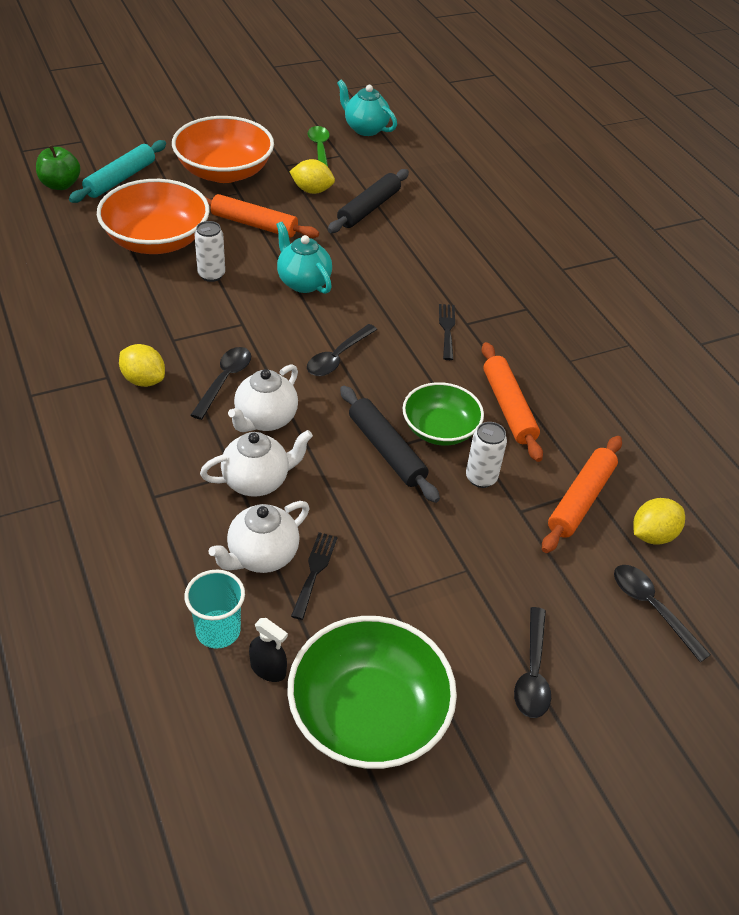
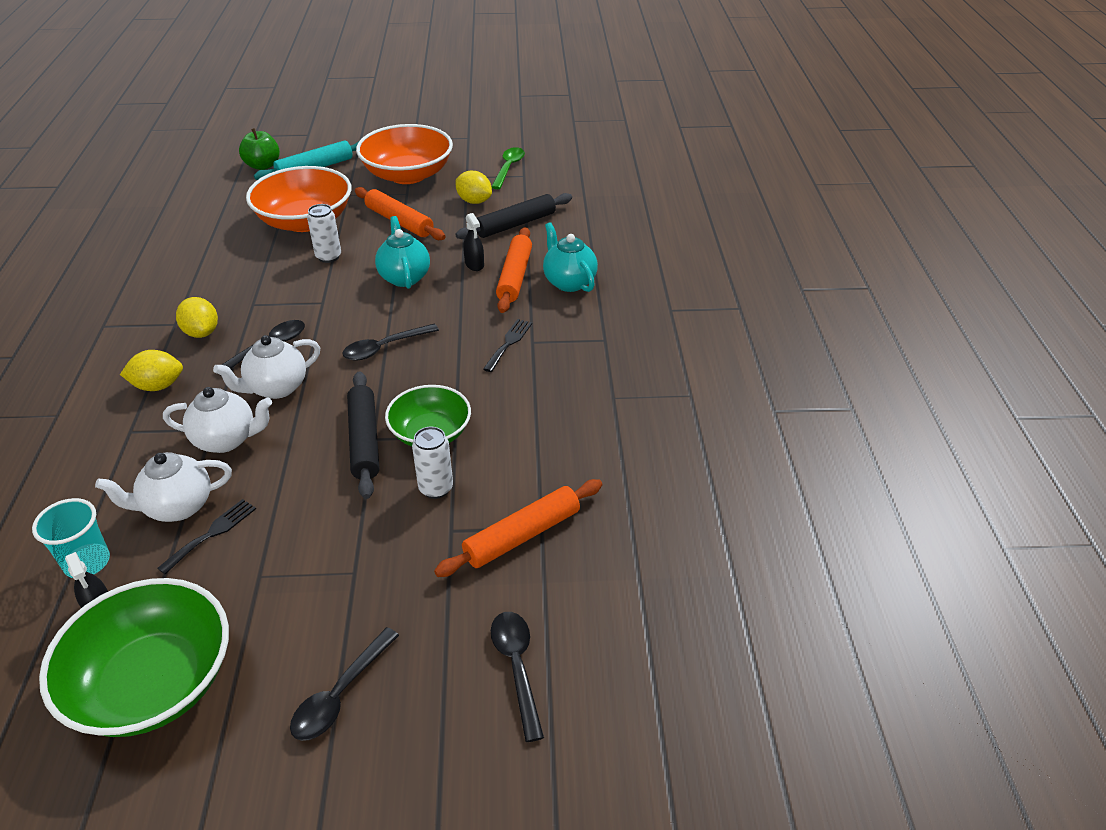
camera: 25 degrees right, 5 degrees down
turquoise teapot [337,79,397,136] -> turquoise teapot moved to [543,222,598,292]
orange rolling pin [482,342,543,462] -> orange rolling pin moved to [496,227,532,313]
yellow lemon [633,498,685,545] -> yellow lemon moved to [120,350,183,391]
none -> black spray bottle [463,213,484,271]

